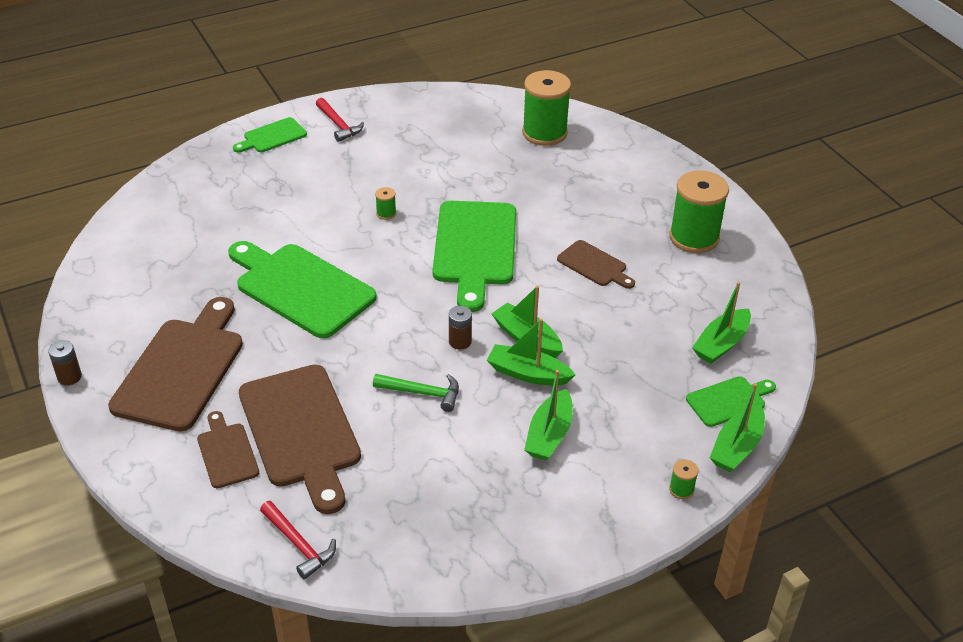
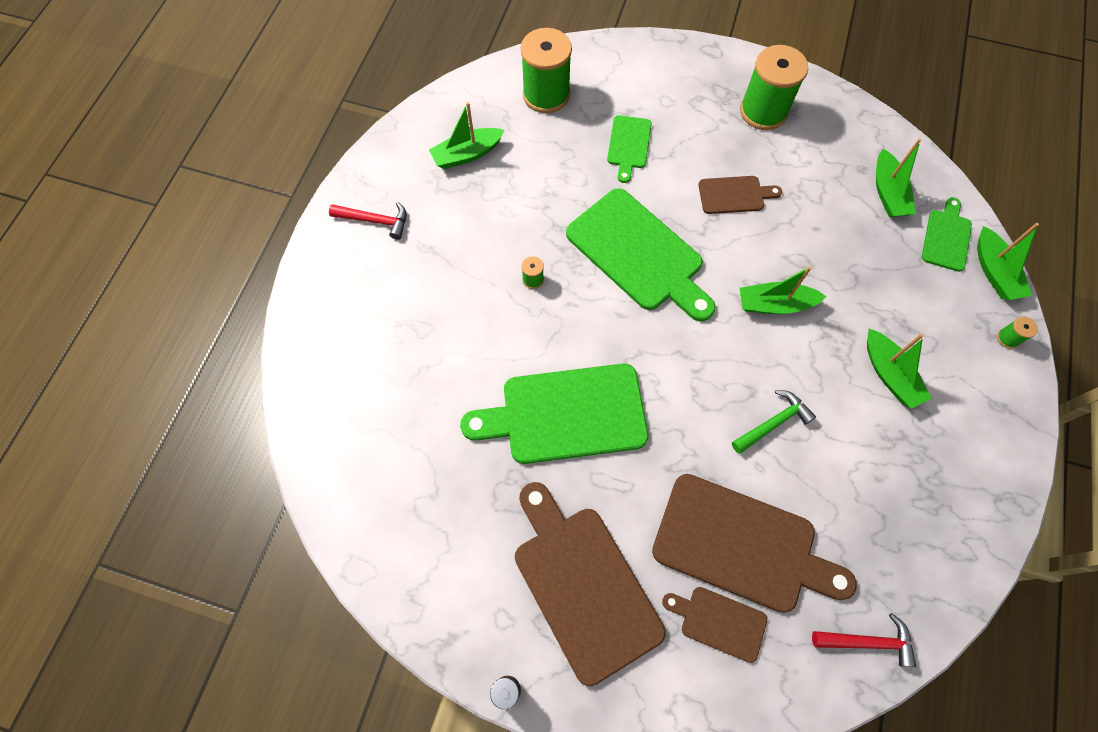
camera: 45 degrees left, 25 degrees up
green cutting board [233,117,307,152] -> green cutting board moved to [607,115,652,183]
brown battery [449,306,472,350] -> none
green boat [487,319,575,386] -> green boat moved to [429,102,505,169]

